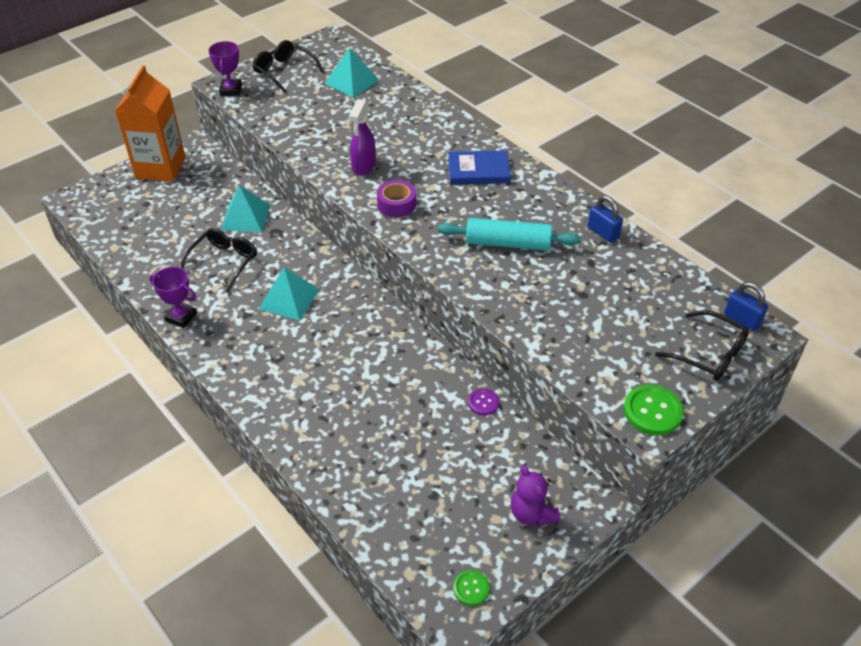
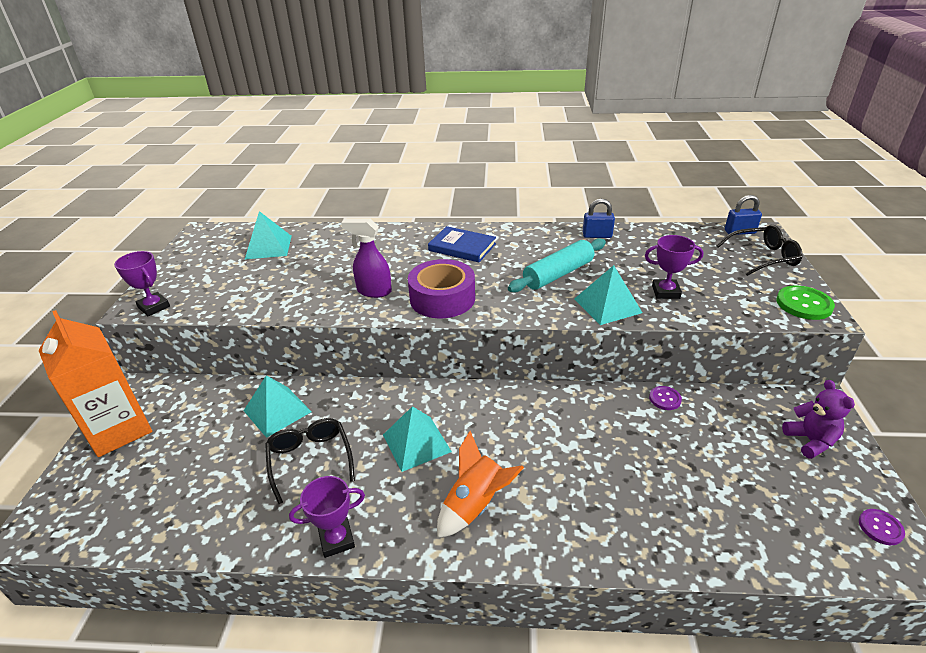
camera: 45 degrees left, 10 degrees down
black glasses [252,40,324,93] -> none
purple spray bottle [349,99,376,176] -> purple spray bottle turned 135 degrees clockwise [341,218,392,298]
purple tape [377,180,416,217] -> purple tape [408,259,475,318], size x1.62
blue book [448,150,511,185] -> blue book turned 75 degrees clockwise [428,226,496,262]
green button [453,570,490,606] -> purple button [859,509,905,545]
purple teddy bear [511,465,561,526] -> purple teddy bear turned 120 degrees counterclockwise [782,380,855,459]
none -> orange rocket [437,431,524,538]
none -> turquoise pyramid [575,265,643,325]
none -> purple trophy [645,235,703,299]

